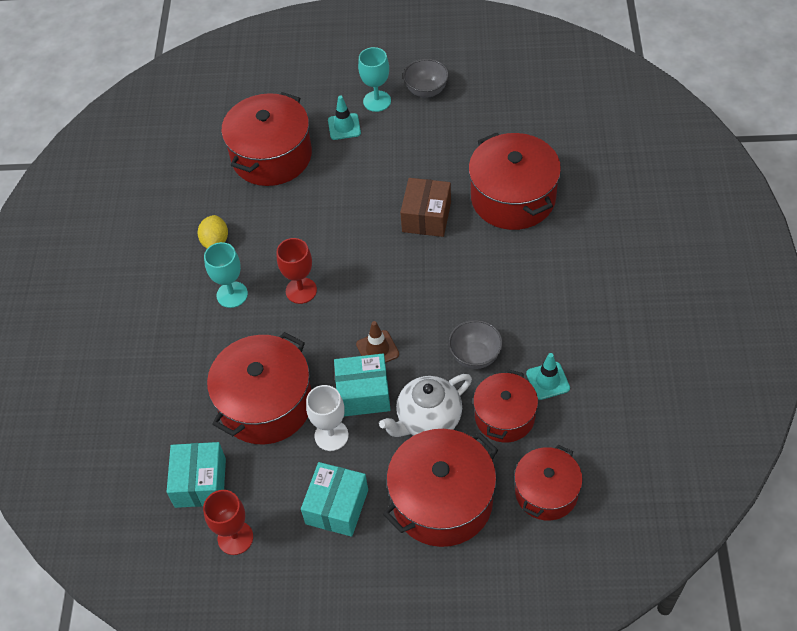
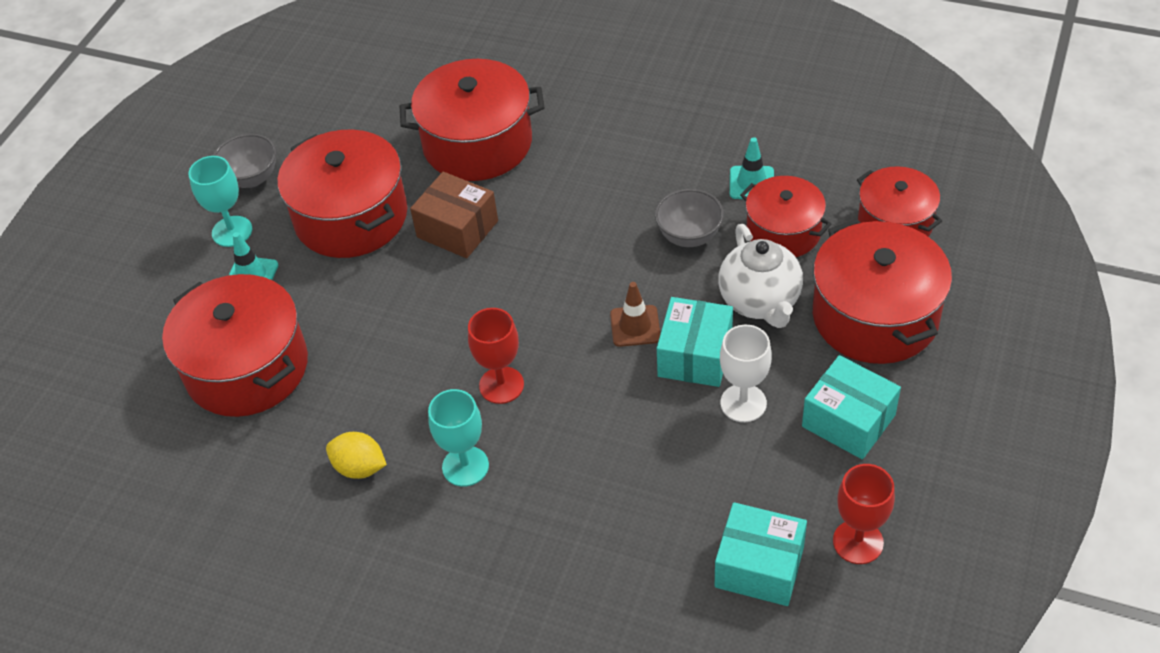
camera: 70 degrees left, 5 degrees down
red pot [207,332,312,445] -> red pot moved to [277,129,407,258]

